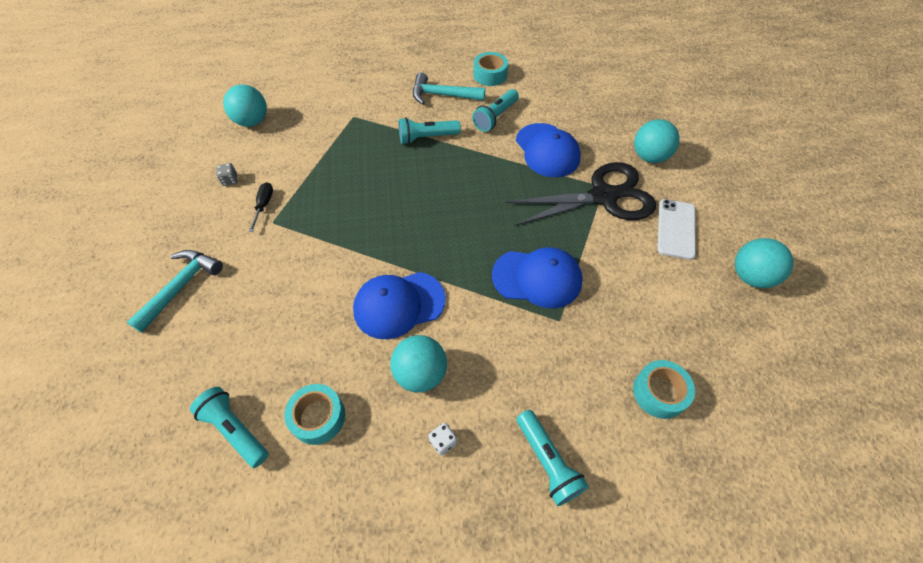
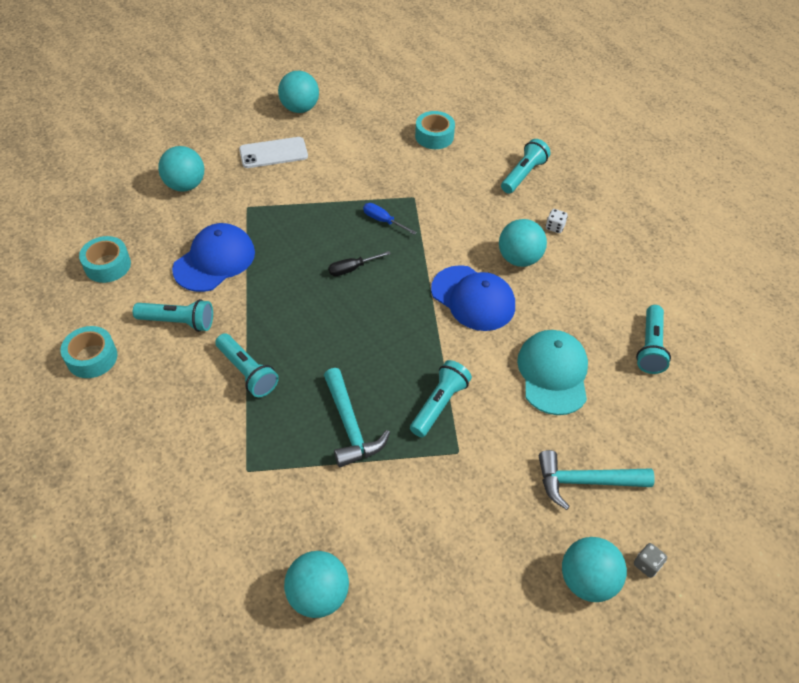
camera: 120 degrees left, 5 degrees down
grey dice [216,163,238,186] -> grey dice moved to [634,543,667,578]
black screwdriver [249,182,273,232] -> black screwdriver moved to [328,251,391,276]
turquoise tape [284,384,345,445] -> turquoise tape moved to [79,236,131,283]
turquoise hammer [413,72,485,104] -> turquoise hammer moved to [324,368,390,467]
blue cap [492,247,583,308] -> blue screwdriver [363,203,417,235]
black scissors [505,162,656,226] -> none
none -> turquoise flashlight [410,360,472,437]
none -> turquoise cap [517,330,588,415]
none -> turquoise ball [562,537,627,602]

